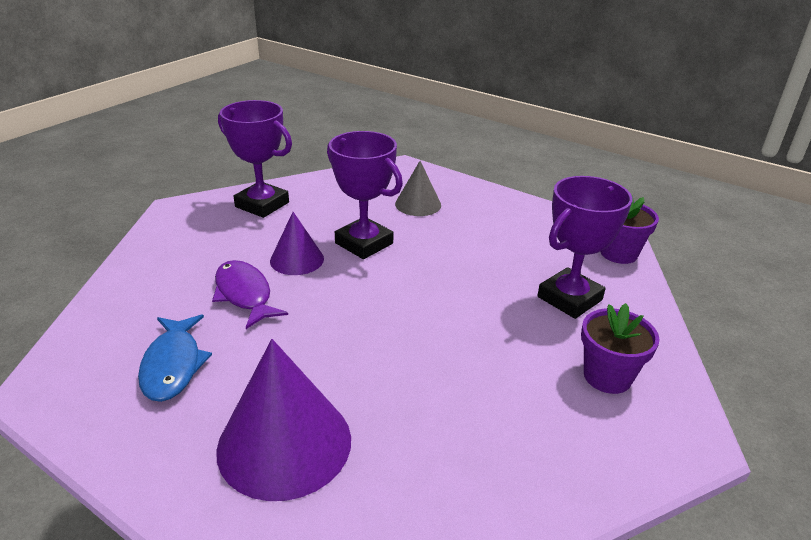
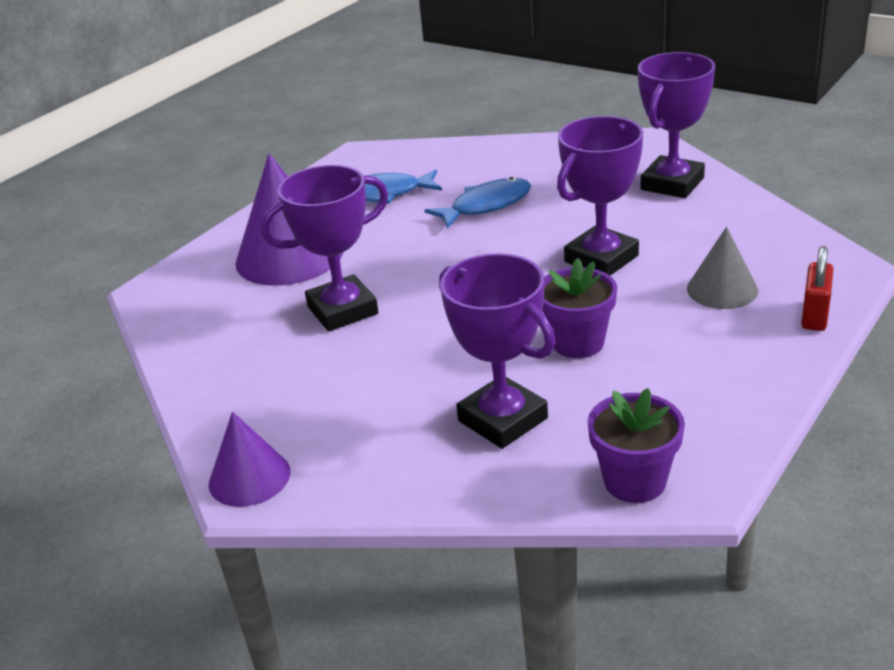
camera: 95 degrees right, 0 degrees up
purple fish [212,260,288,329] -> blue fish [424,177,531,229]
purple cone [270,212,324,275] -> purple cone moved to [209,412,290,507]
purple flower pot [581,303,660,394] -> purple flower pot moved to [542,258,617,358]
none -> purple trophy [261,165,388,332]
none -> red padlock [801,246,834,331]

